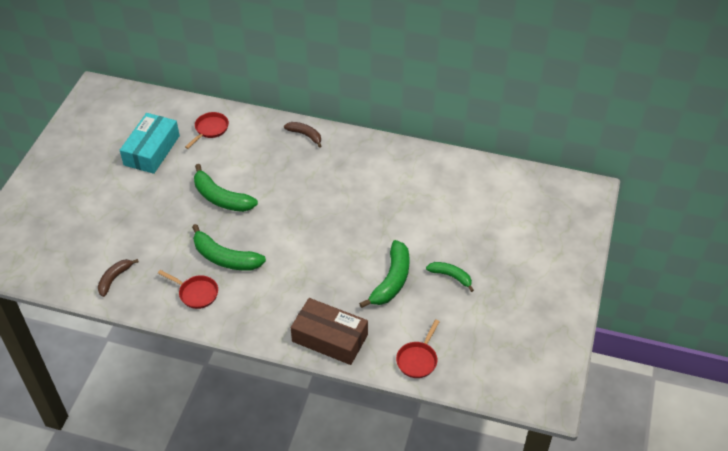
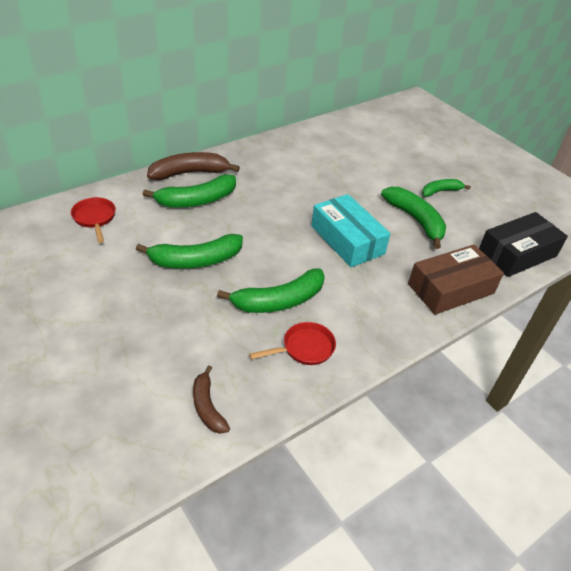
camera: 55 degrees left, 5 degrees down
turquoise box [120,113,180,174] -> turquoise box moved to [311,194,391,267]
brown banana [284,122,322,148] -> brown banana [147,152,240,180], size x1.67
red pan [396,319,440,378] -> black box [479,212,568,277]
none -> green banana [143,174,236,208]

